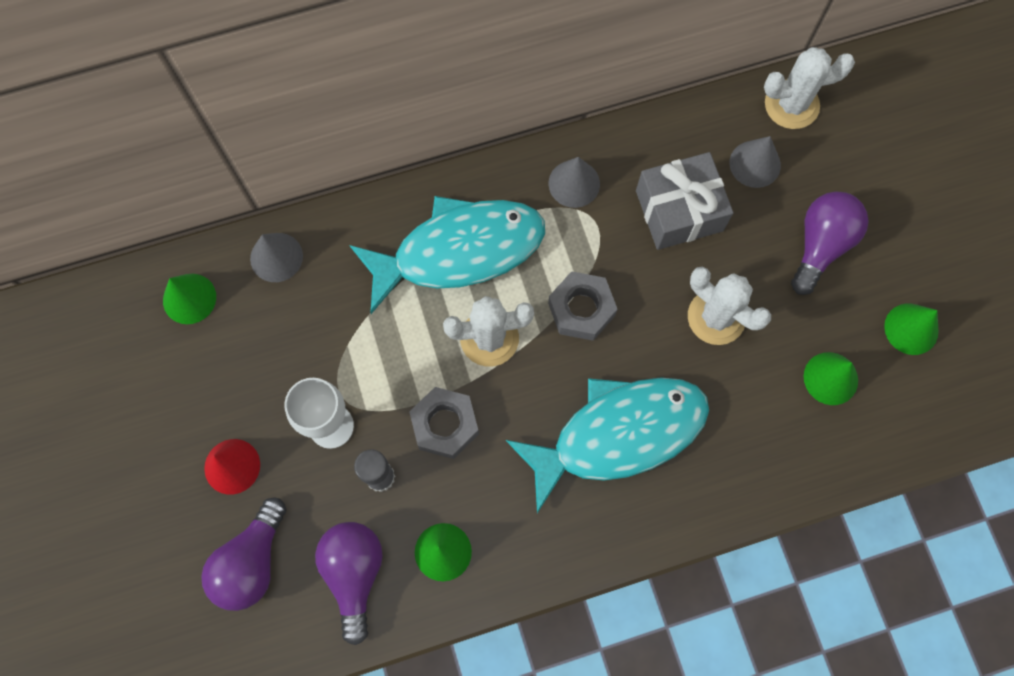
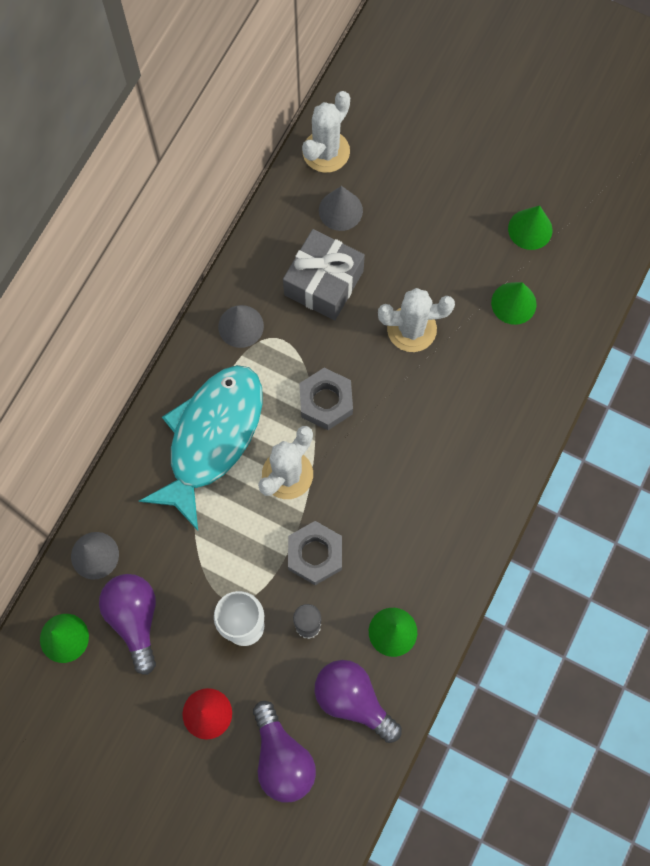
camera: 45 degrees left, 0 degrees up
turquoise fish [506,377,709,513] -> none
purple light bulb [791,191,869,295] -> purple light bulb moved to [99,574,156,675]

